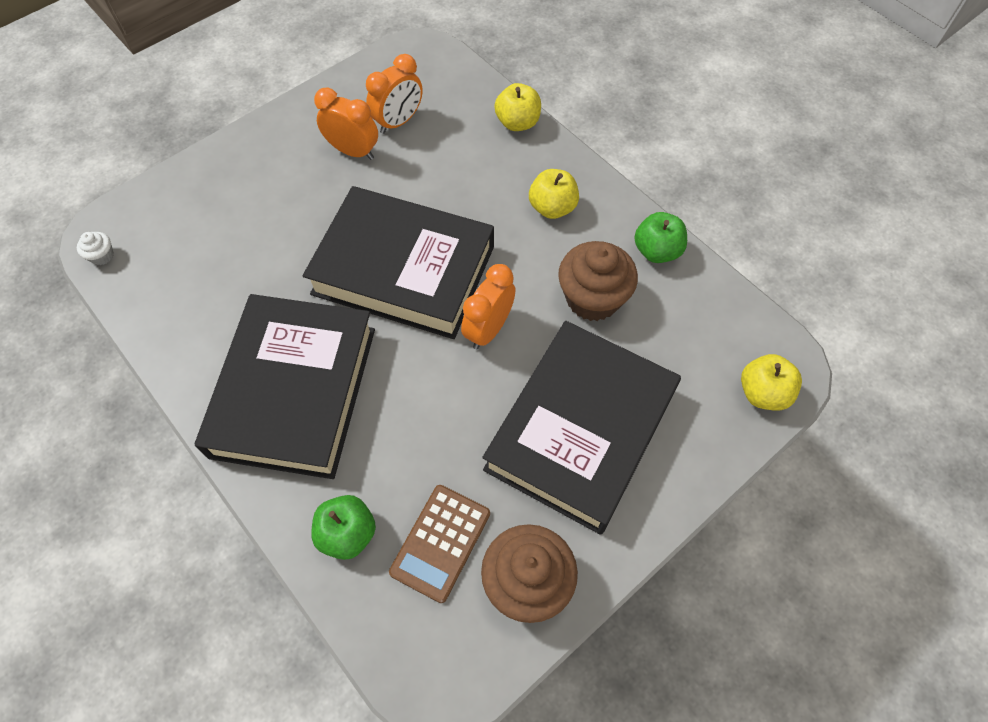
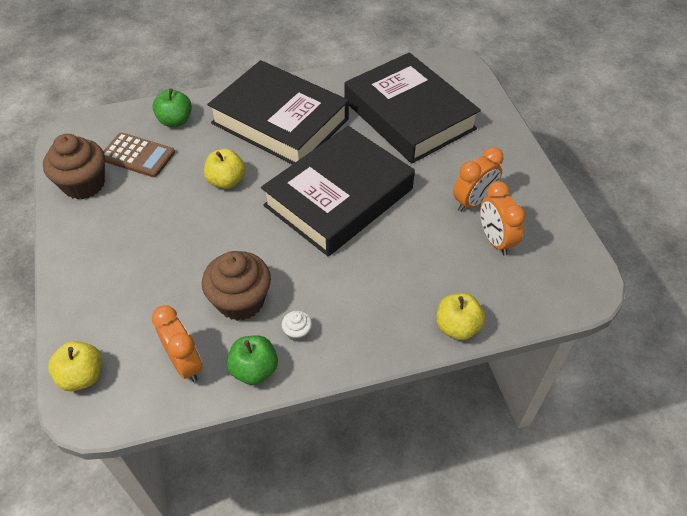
camera: 115 degrees right, 10 degrees down
white cupcake [77,232,114,265] -> white cupcake moved to [282,311,312,342]
brown calculator [389,485,490,603] -> brown calculator turned 150 degrees clockwise [103,133,175,177]
orange clock [461,264,516,349] -> orange clock moved to [152,306,203,382]
black book [482,321,681,535] -> black book moved to [344,52,481,163]
yellow apple [529,169,579,219] -> yellow apple moved to [204,149,246,189]

